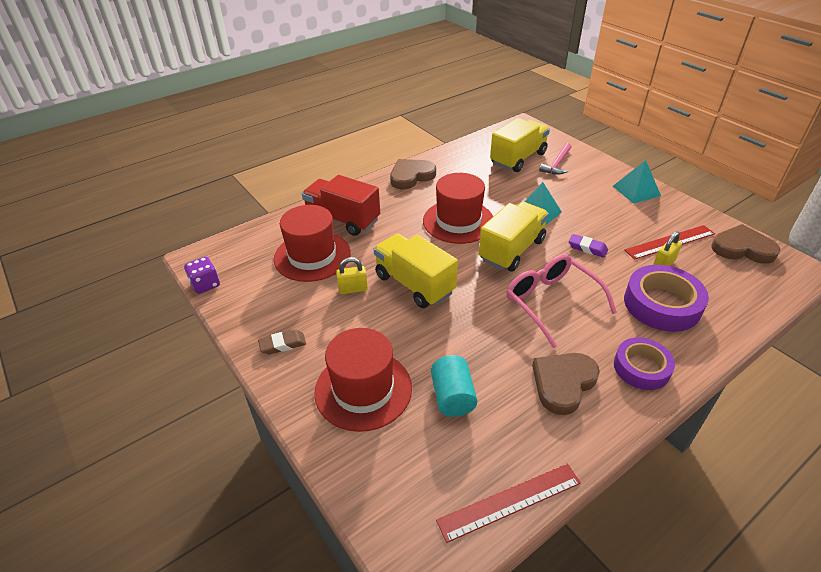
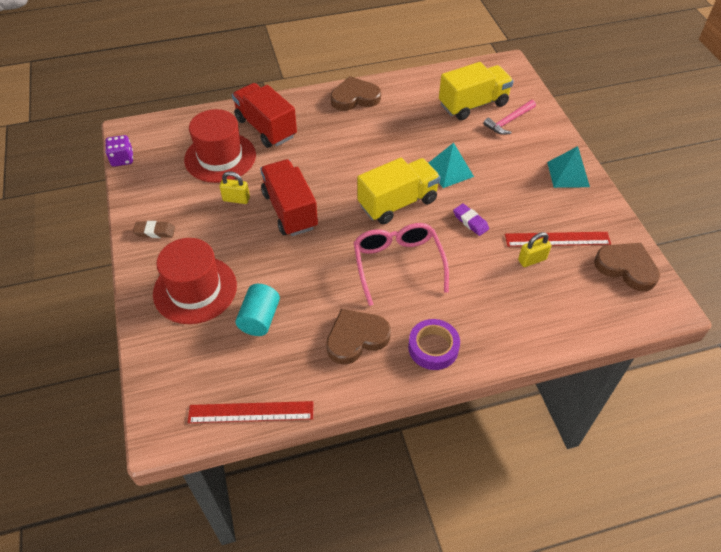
camera: 20 degrees right, 10 degrees up
yellow truck [374,234,458,308] -> red truck [260,159,318,236]
red hat [423,173,493,244] -> none
purple tape [624,265,709,332] -> none

